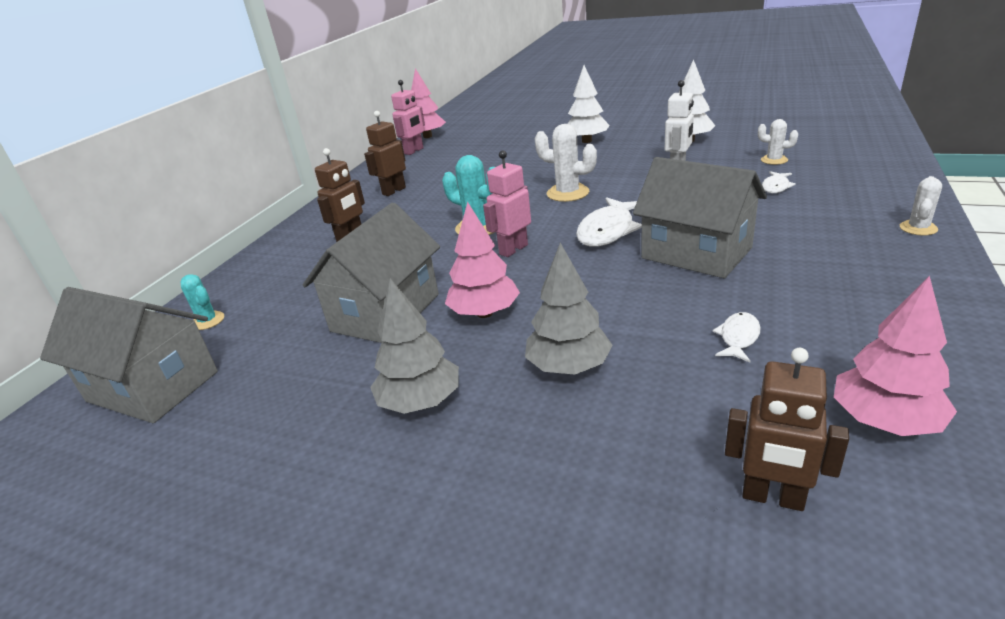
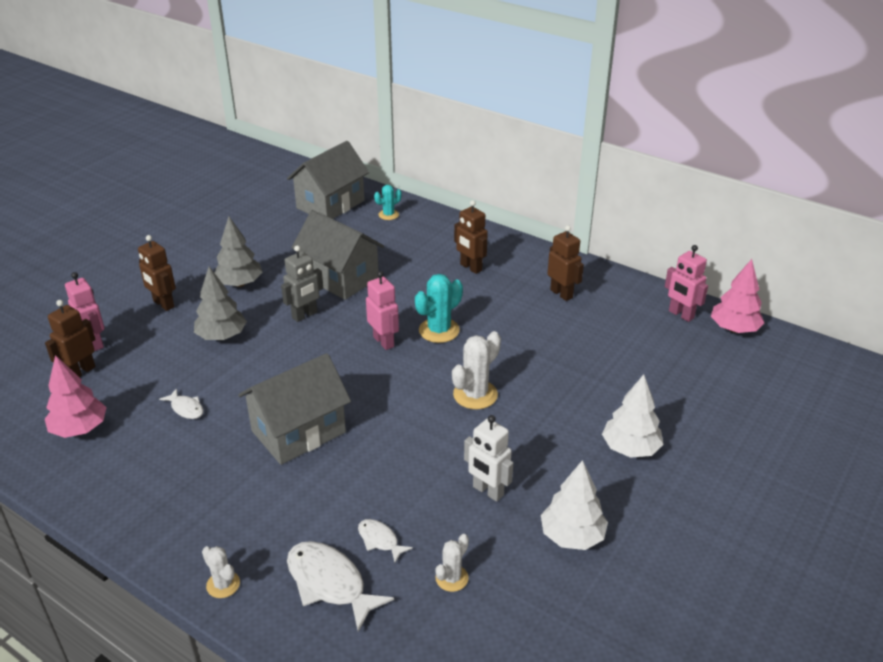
camera: 100 degrees right, 5 degrees up
pink tree [445,202,520,318] -> grey robot [281,245,323,322]
white fish [576,197,642,247] -> white fish moved to [287,541,394,632]
none -> pink robot [65,272,104,351]
none -> brown robot [138,235,176,311]

